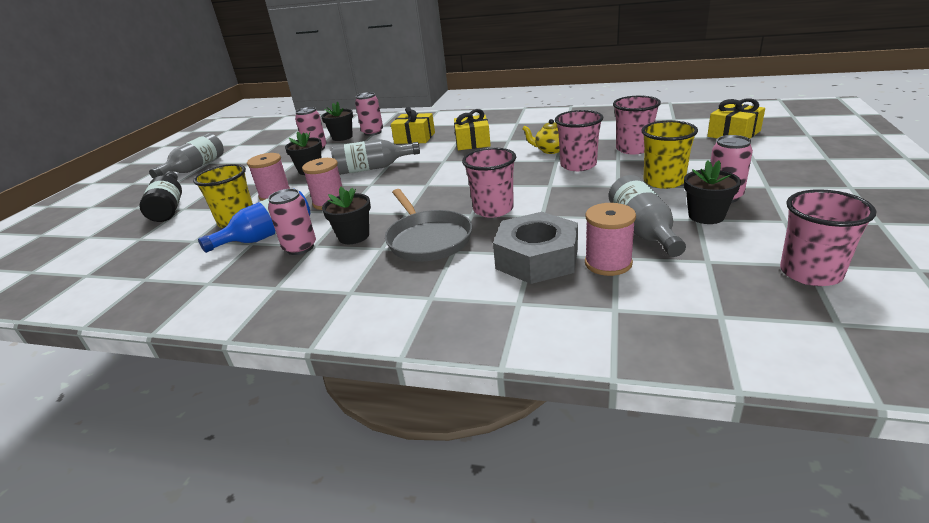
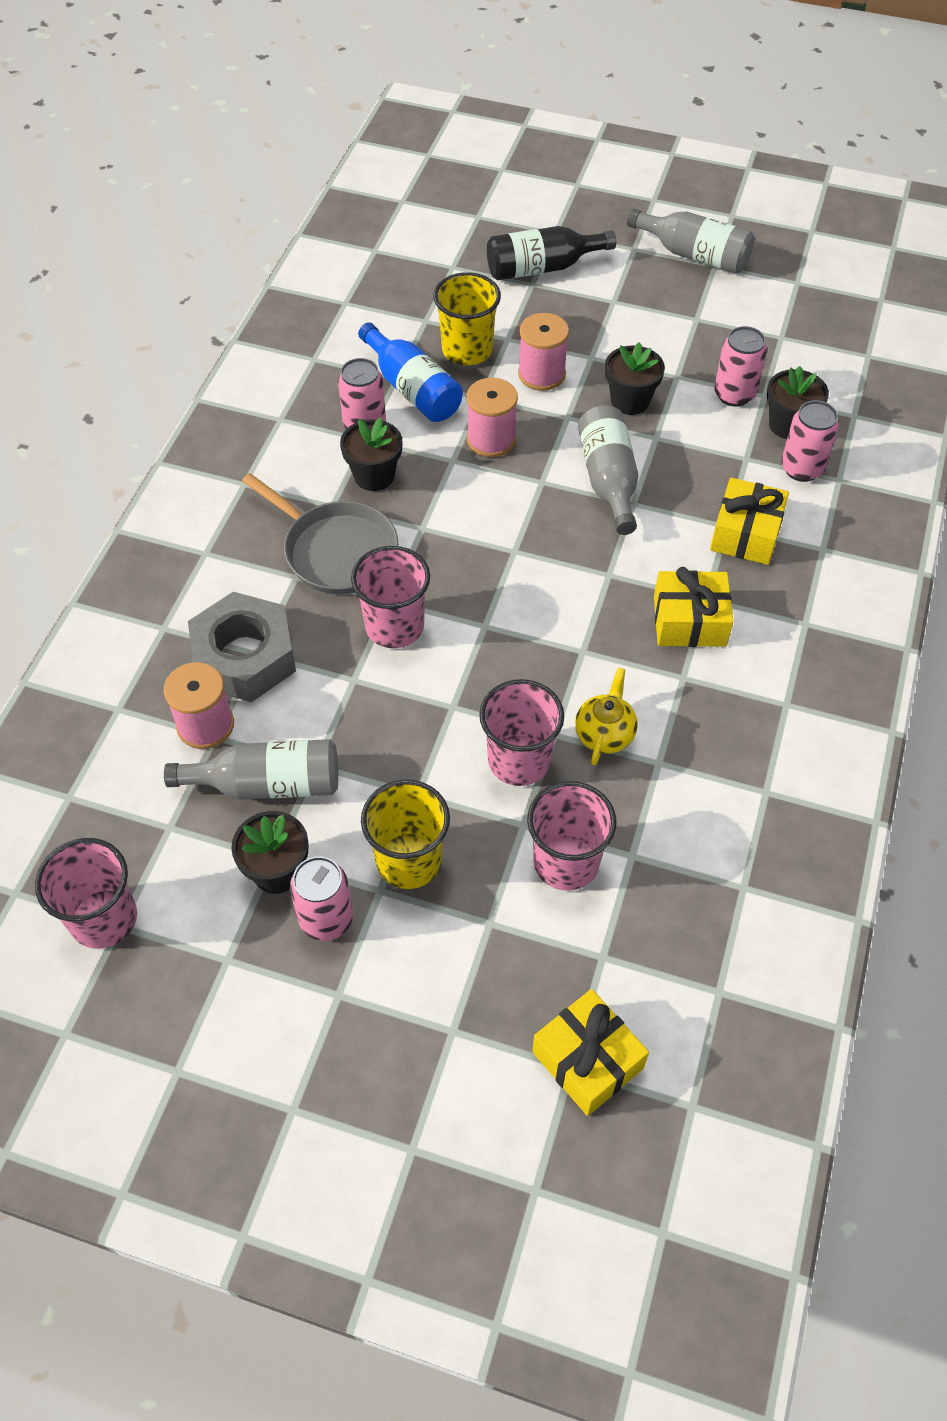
camera: 90 degrees right, 25 degrees up
grey pan [385,189,472,261] -> grey pan turned 120 degrees counterclockwise [242,473,398,594]

